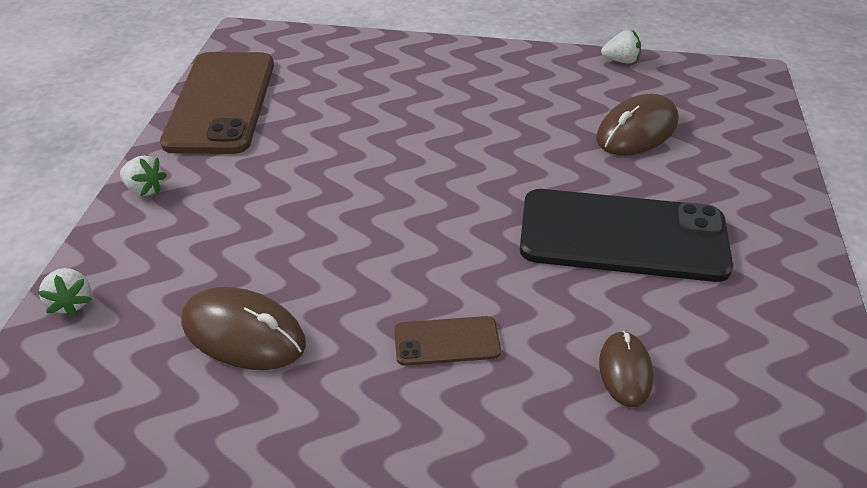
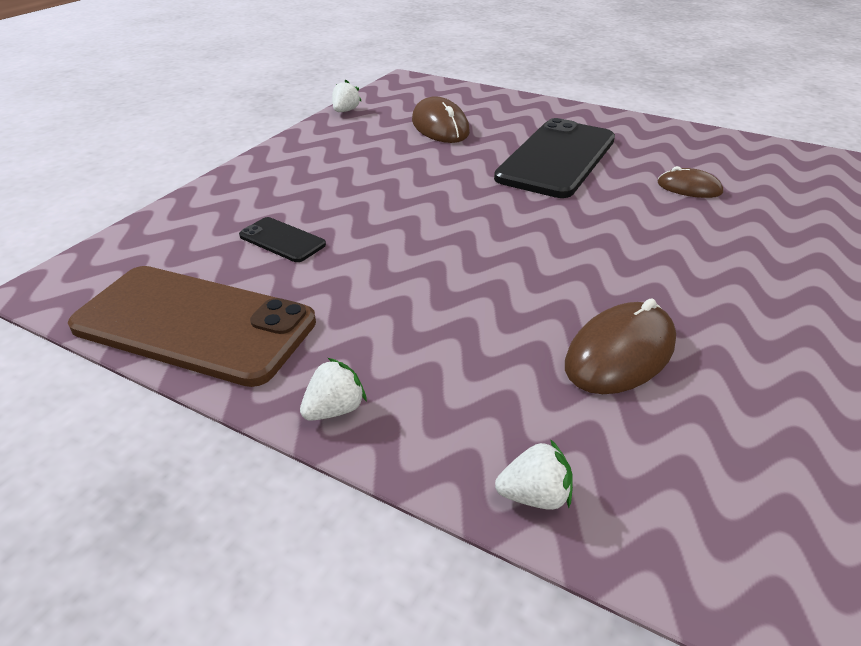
camera: 70 degrees left, 5 degrees down
brown phone [394,316,501,366] -> none
none -> black phone [239,217,326,262]

